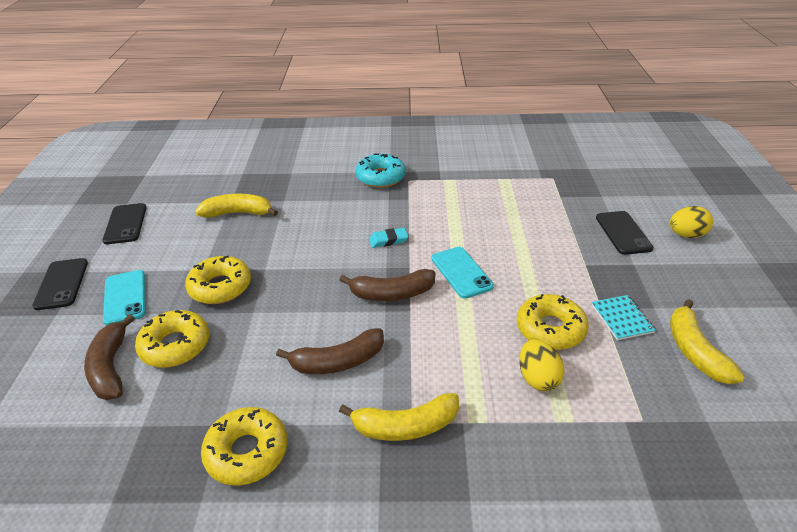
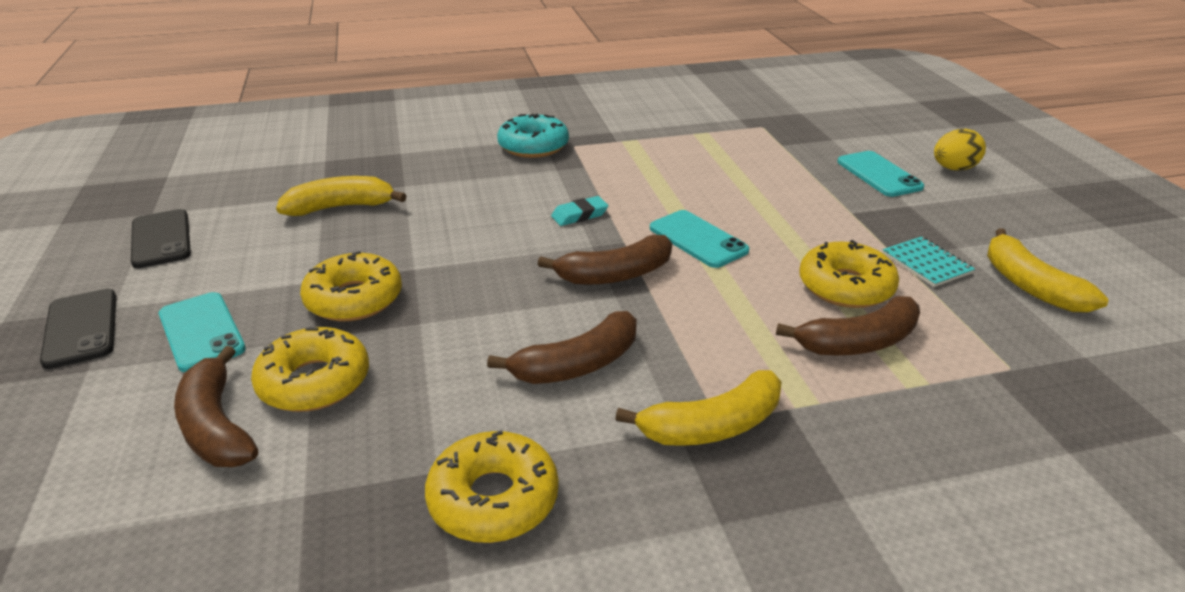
camera: 15 degrees left, 5 degrees down
yellow egg [519,339,564,391] -> brown banana [776,296,920,355]
black phone [596,211,653,255] -> turquoise phone [837,151,924,197]

